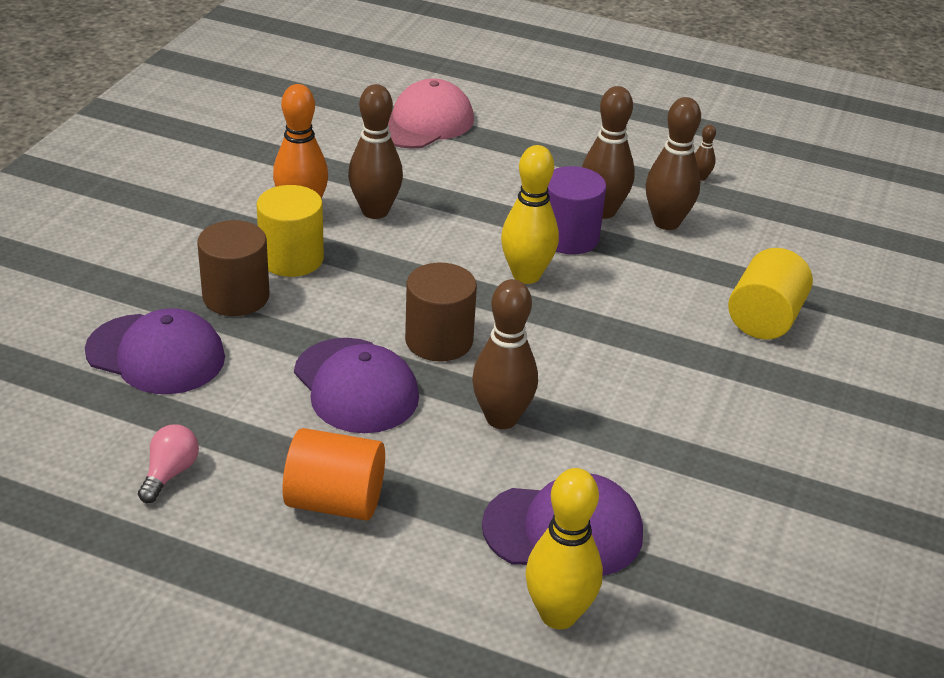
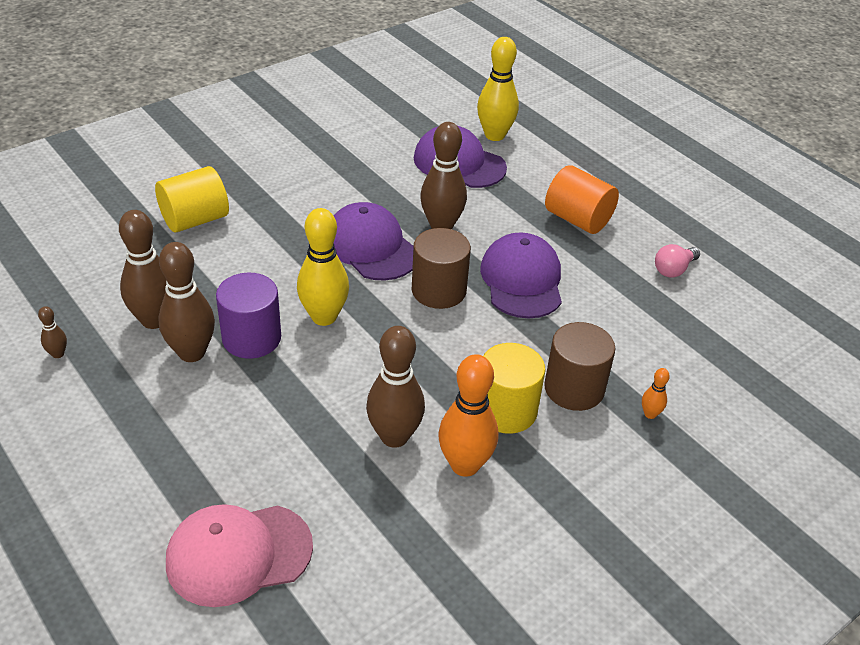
camera: 150 degrees left, 5 degrees up
purple cap [85,308,225,394] -> purple cap moved to [333,202,414,281]
none -> orange bowling pin [642,368,670,419]

